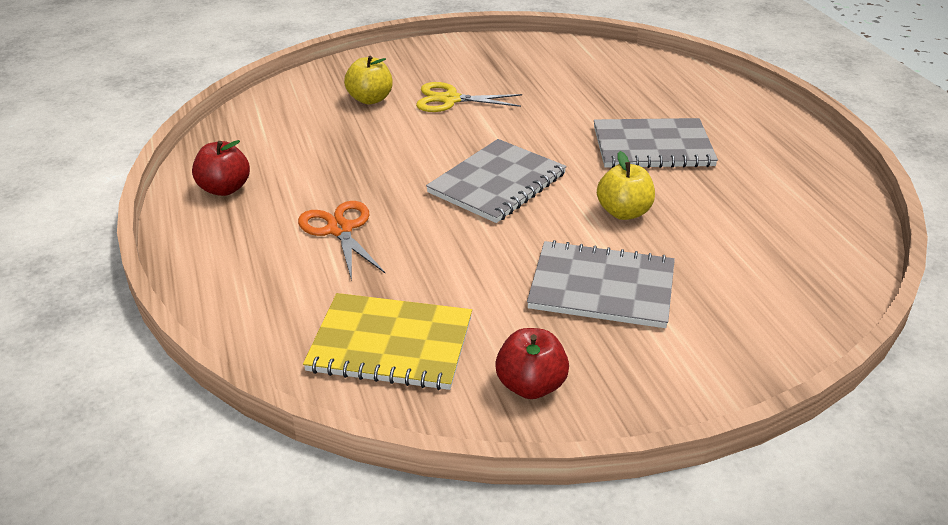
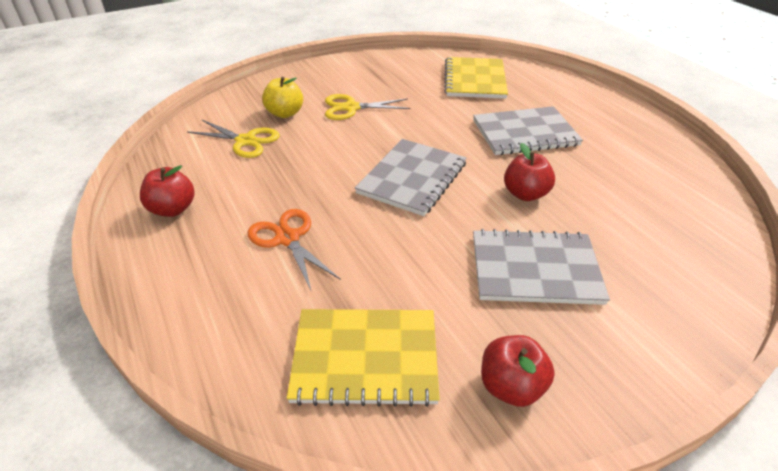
camera: 10 degrees left, 5 degrees up
yellow apple [597,151,655,220] -> red apple [504,143,555,201]
none -> yellow scissors [187,120,280,158]
none -> yellow notebook [444,57,508,99]

